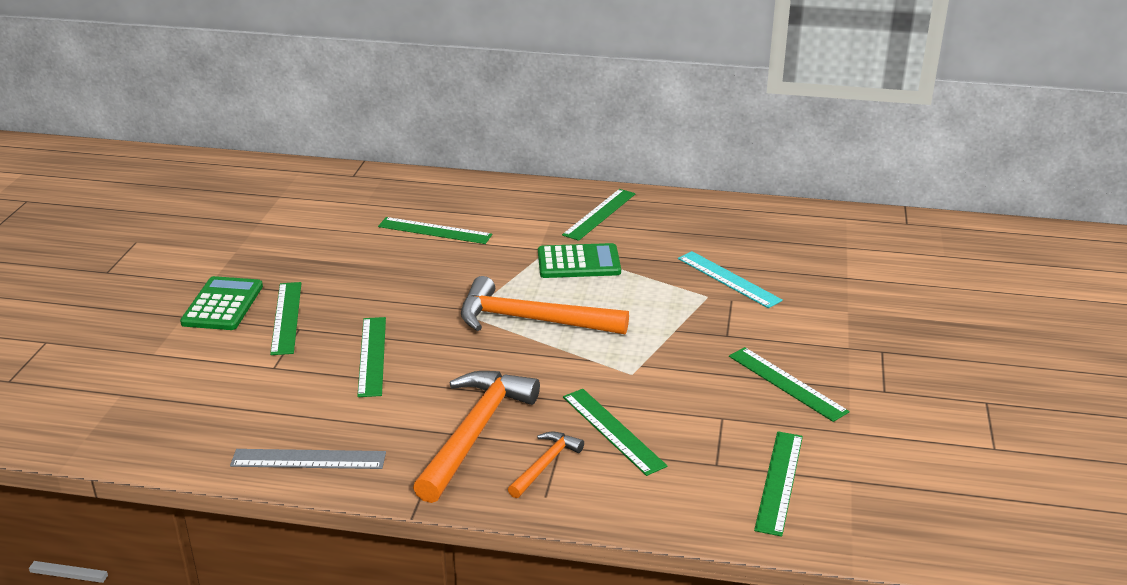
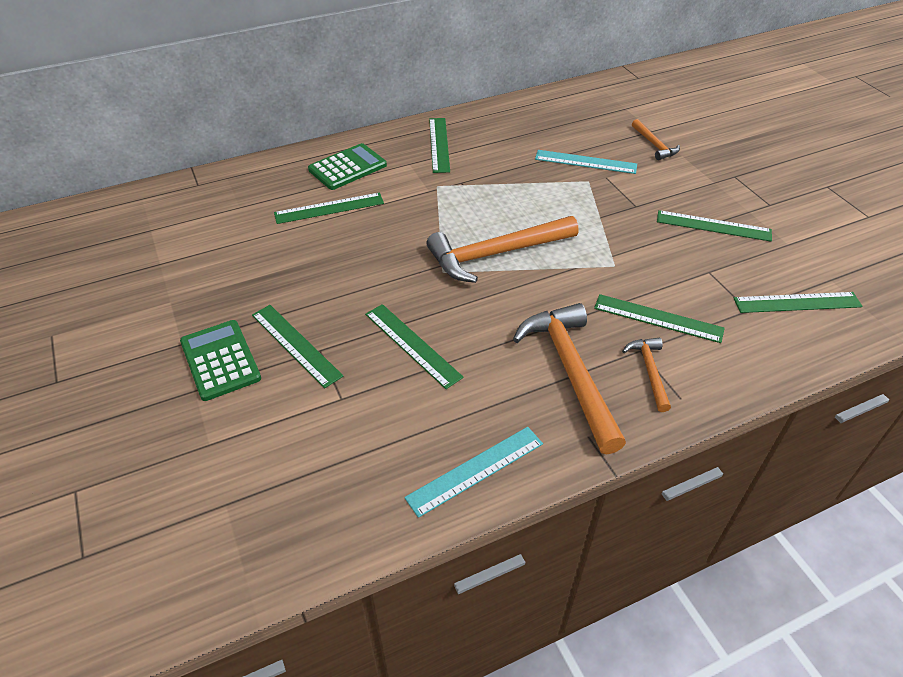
camera: 35 degrees left, 15 degrees up
grey ruler [230,449,386,469] -> turquoise ruler [404,427,543,518]
green calculator [538,243,621,278] -> green calculator moved to [308,143,387,190]
green ruler [754,431,803,537] -> green ruler turned 75 degrees counterclockwise [734,292,862,313]
none -> orange hammer [632,119,680,160]

